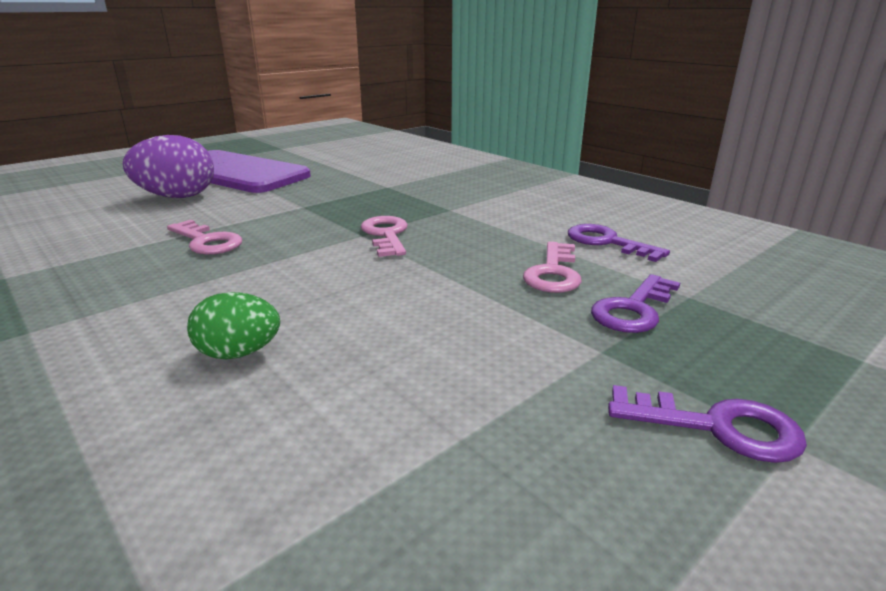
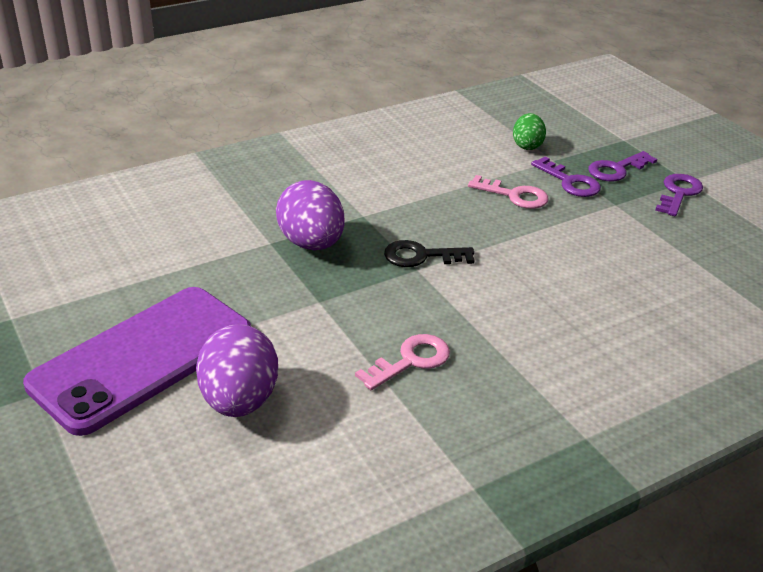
camera: 80 degrees left, 10 degrees up
green egg [187,292,280,359] -> green egg moved to [513,113,546,150]
pink key [360,216,408,257] -> black key [384,240,475,267]
purple key [568,224,670,262] -> purple key moved to [588,151,657,182]
none -> purple egg [276,180,345,250]

